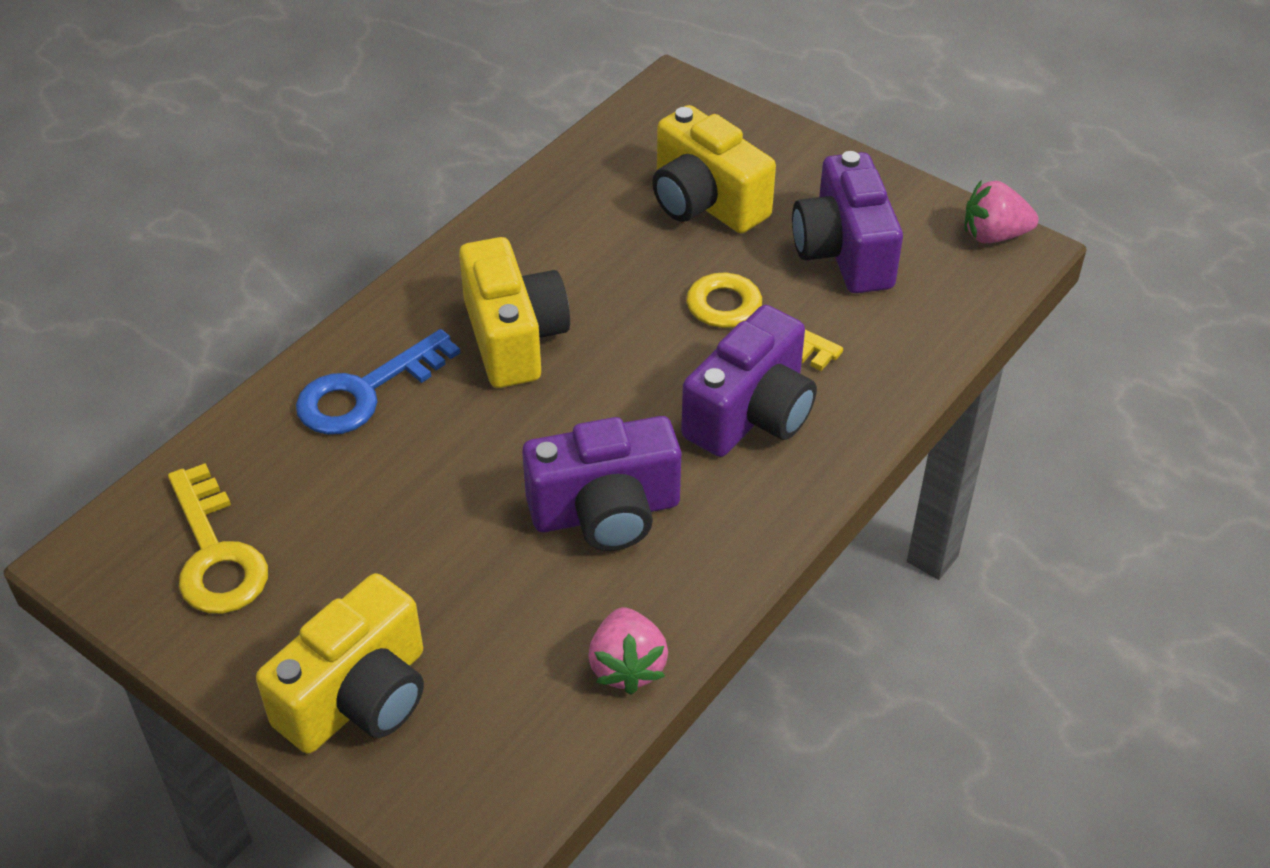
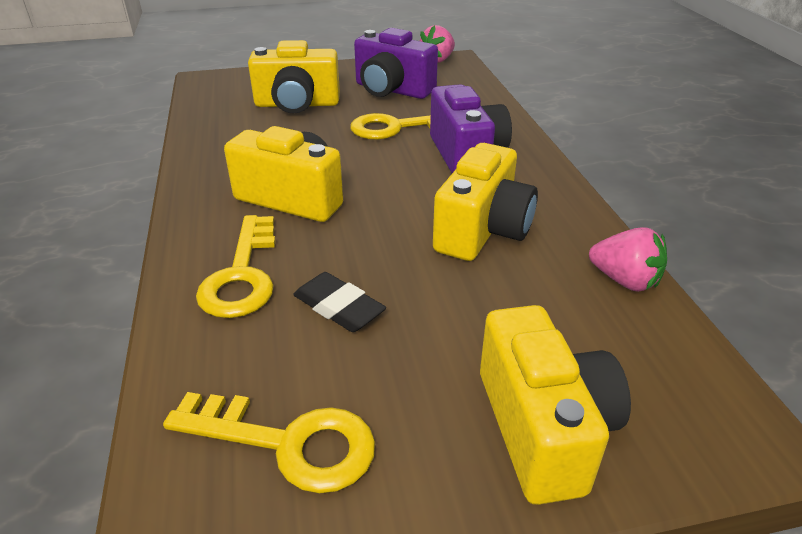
camera: 50 degrees left, 10 degrees down
blue key [296,329,460,435] -> yellow key [196,215,276,318]
purple camera [522,416,681,551] -> yellow camera [433,143,538,261]
none -> black eraser [293,272,386,332]

